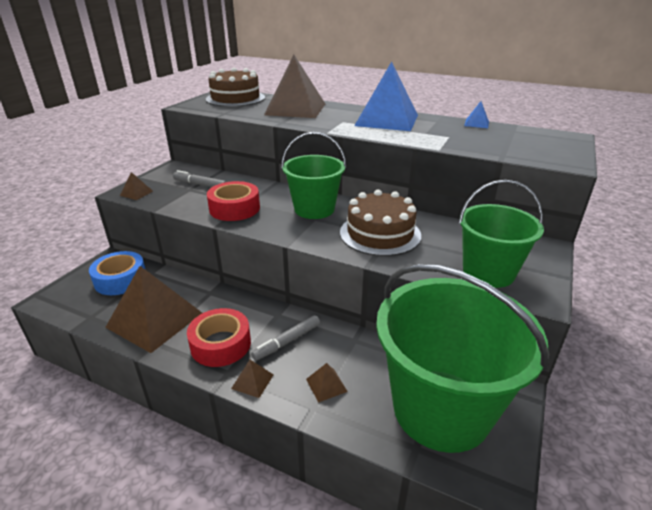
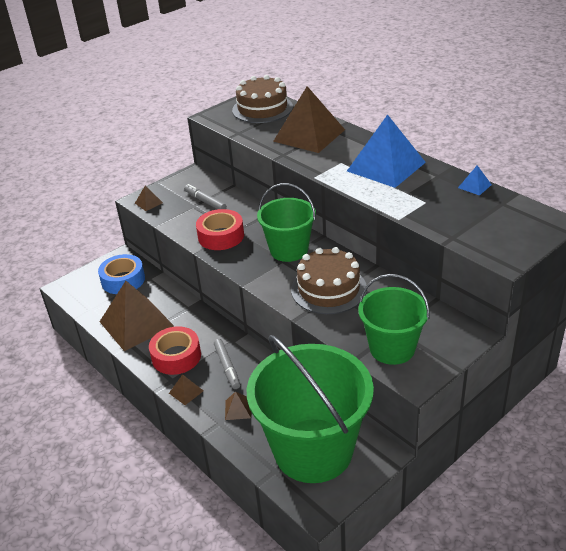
camera: 25 degrees right, 5 degrees up
grey marker [251,315,320,361] -> grey marker turned 90 degrees counterclockwise [214,339,240,389]

